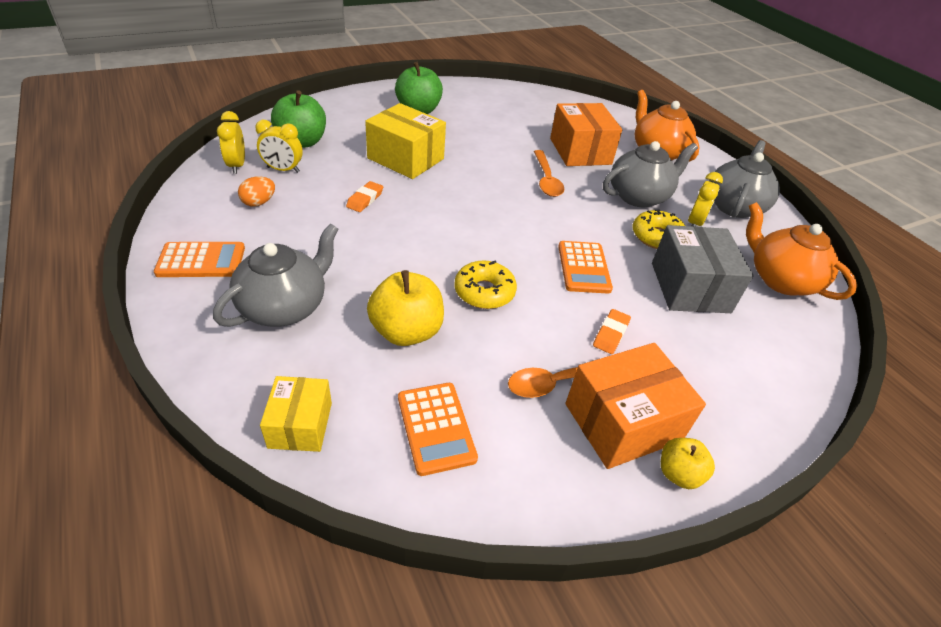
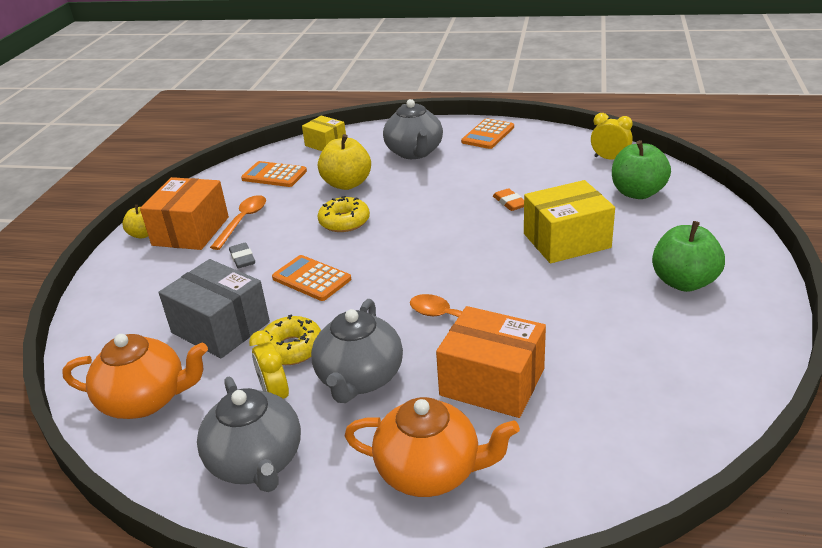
camera: 135 degrees right, 10 degrees down
orange egg [238,176,275,207] -> none
yellow clock [255,120,303,173] -> none
orange eraser [593,309,631,354] -> grey eraser [229,243,255,268]

